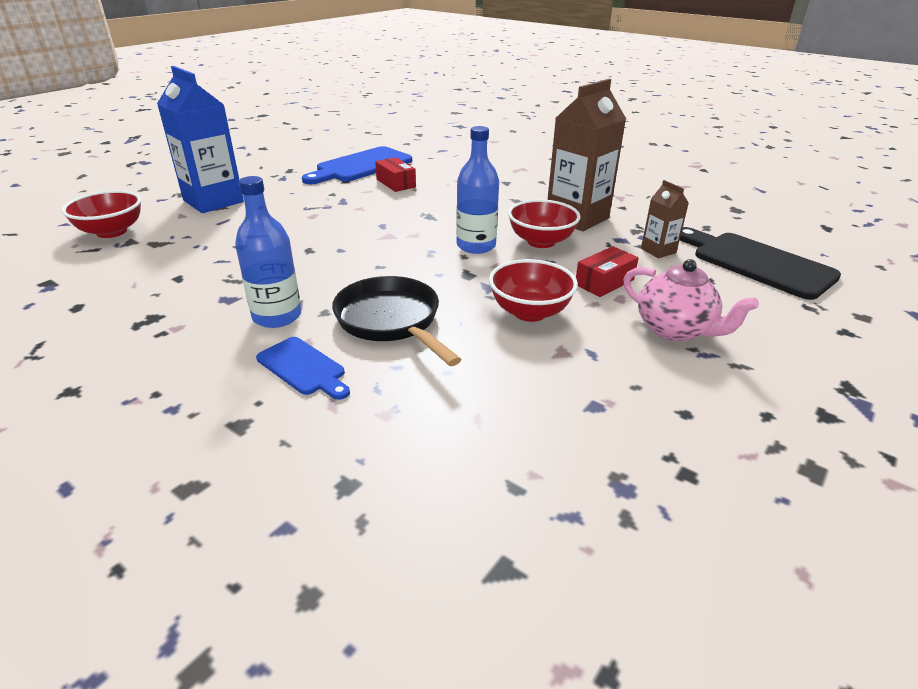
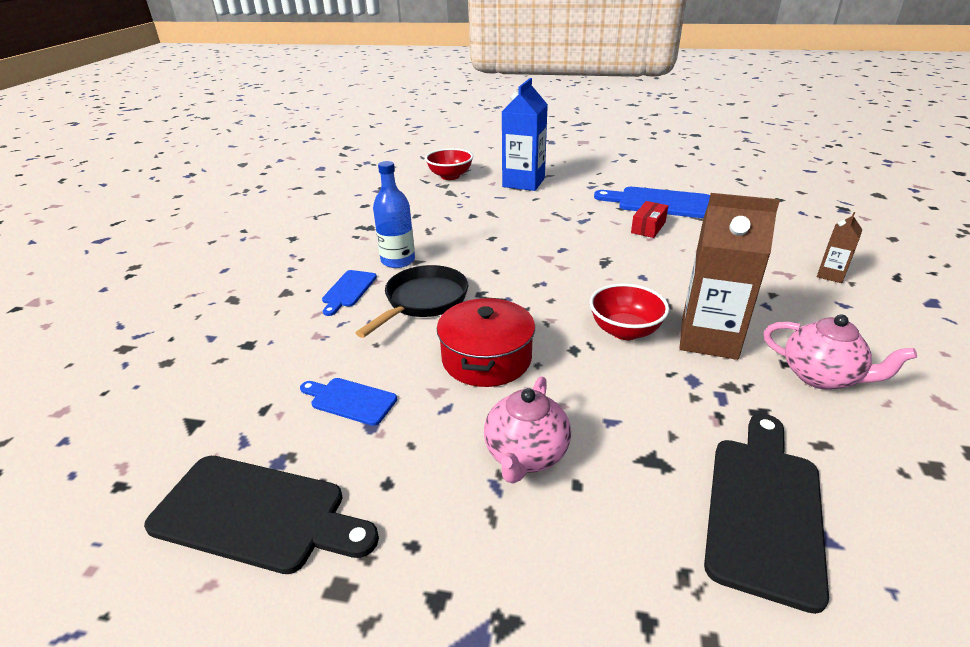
camera: 65 degrees right, 0 degrees up
blue bottle [456,126,499,254] -> none
red bowl [489,259,578,322] -> red pot [437,297,535,387]
red box [576,246,639,297] -> none
brown carton [641,180,689,258] -> brown carton moved to [817,212,863,283]
none -> black cutting board [144,456,379,574]
none -> blue cutting board [300,378,397,426]
none -> pink teapot [764,314,917,390]

